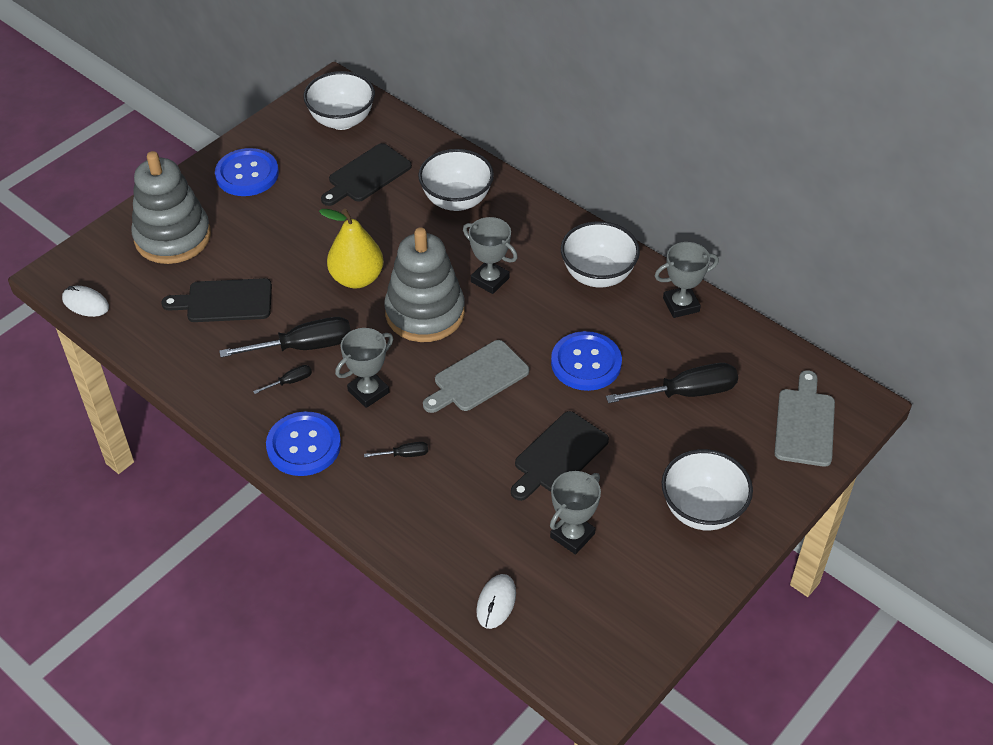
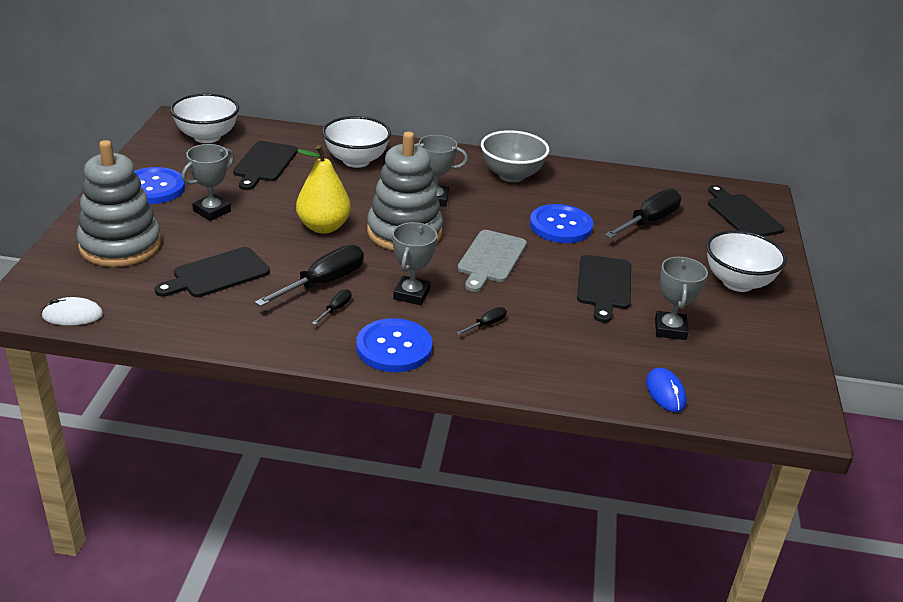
camera: 35 degrees left, 15 degrees down
white mouse [476,574,516,629] -> blue mouse [646,368,687,412]
white bowl [561,221,640,288] -> grey bowl [481,130,549,182]
grey trophy [655,242,719,318] -> grey trophy moved to [182,144,234,221]
grey cutting board [774,370,835,467] -> black cutting board [708,185,784,236]

